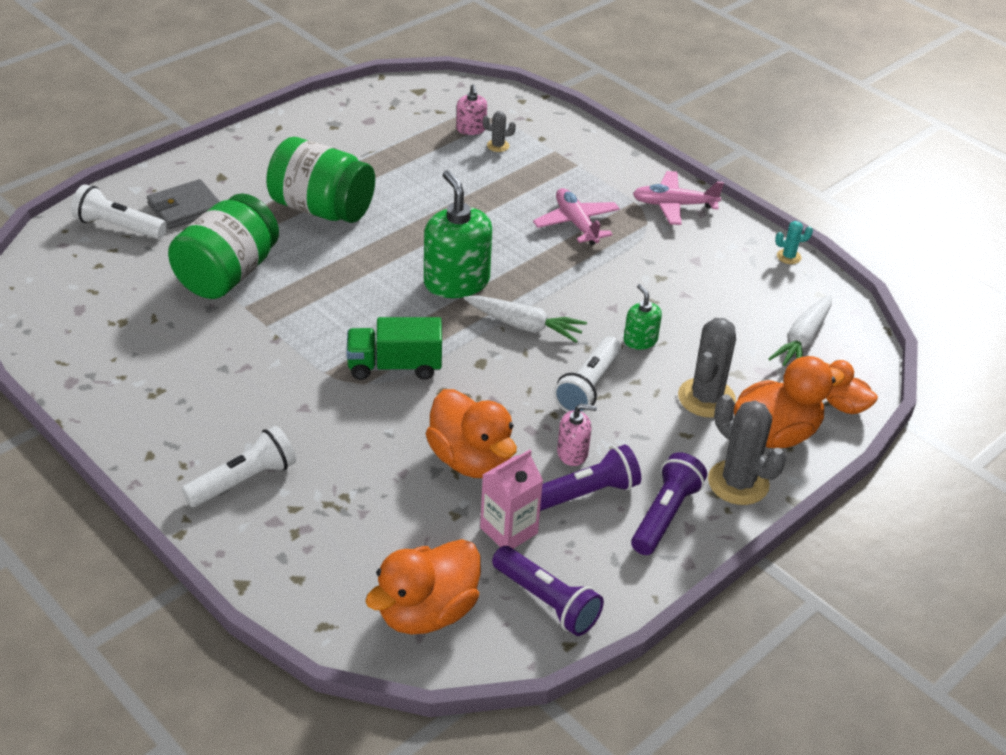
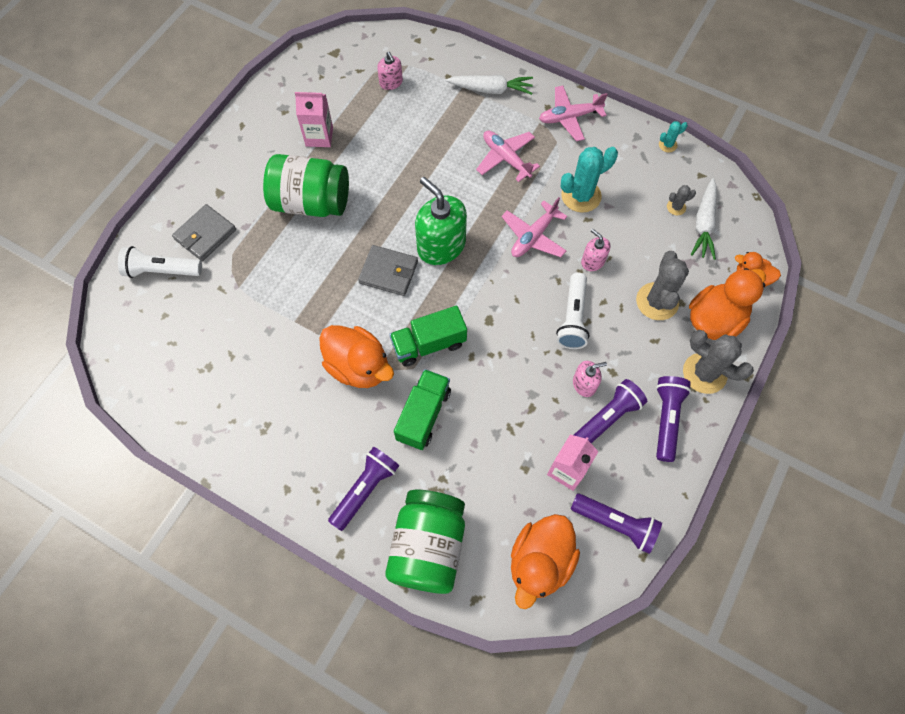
camera: 15 degrees left, 25 degrees up
green jar [168,193,279,299] -> green jar moved to [386,490,465,594]
white flashlight [182,426,296,507] -> purple flashlight [328,446,399,531]
orange duck [426,389,517,478] -> orange duck moved to [319,325,394,388]
white carrot [463,295,587,343] -> white carrot moved to [446,75,533,95]
grey cactus [483,111,516,152] -> grey cactus moved to [667,185,696,215]
green soap dispenser [624,284,662,350] -> pink soap dispenser [581,229,610,271]
none -> pink carton [295,92,333,147]
none -> grey wallet [358,245,418,296]
none -> green truck [394,369,451,450]
none -> pink plane [502,197,567,257]
none -> turquoise cactus [560,147,618,213]

